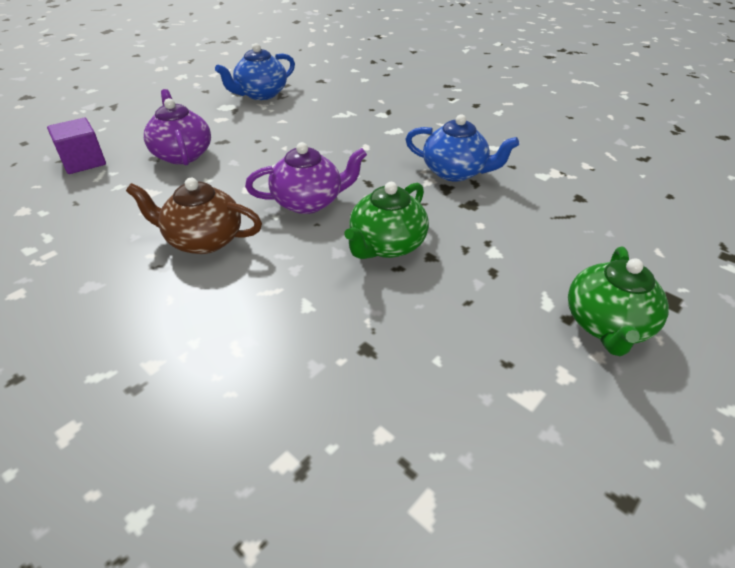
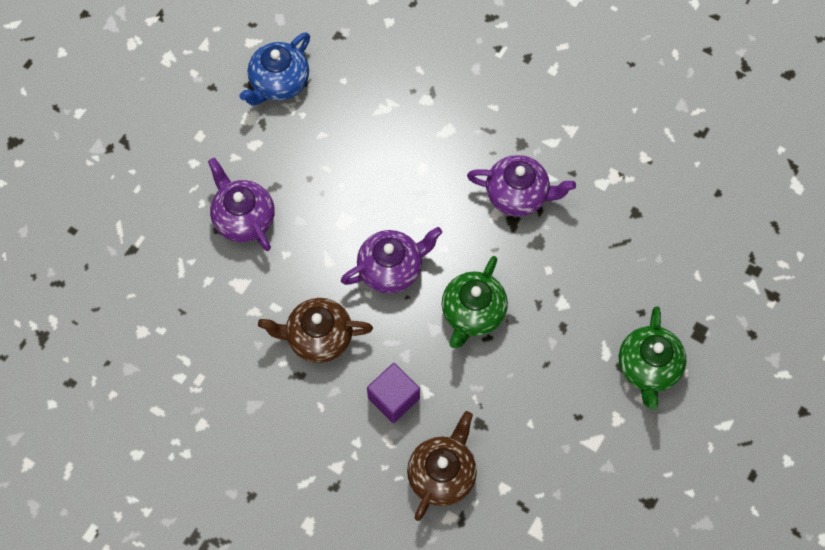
camera: 10 degrees left, 25 degrees up
purple cube [47,118,106,174] -> purple cube moved to [367,363,420,423]
blue teapot [406,114,519,182] -> purple teapot [467,155,576,216]
none -> brown teapot [407,411,477,521]

